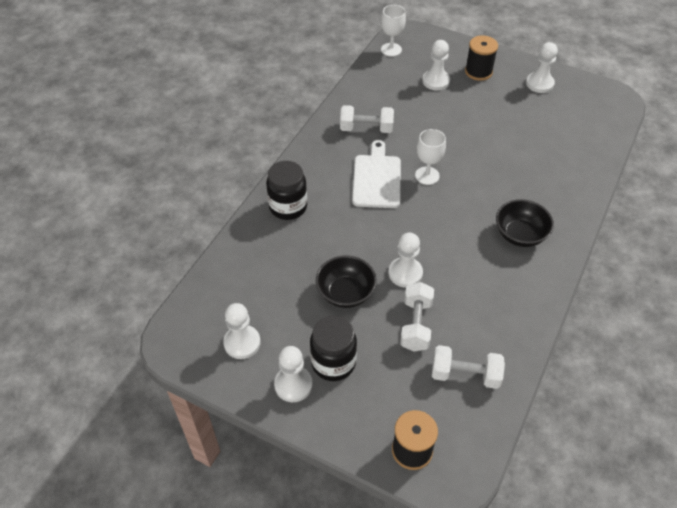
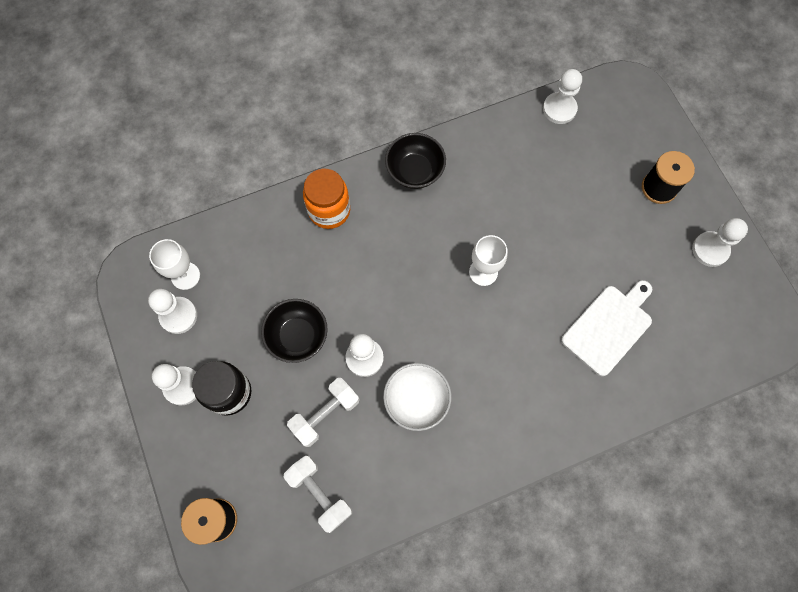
camera: 40 degrees right, 20 degrees up
black jar [266,161,307,220] -> orange jar [303,169,350,229]
white dumbbell [340,105,394,133] -> none
white cutting board [352,140,401,208] -> white cutting board moved to [561,280,652,376]
white goblet [381,5,406,57] -> white goblet moved to [149,239,200,290]
white pawn [422,40,450,91] -> white pawn moved to [543,69,582,124]
black bowl [496,199,554,247] -> black bowl moved to [385,133,446,189]
none -> white bowl [383,363,452,431]

